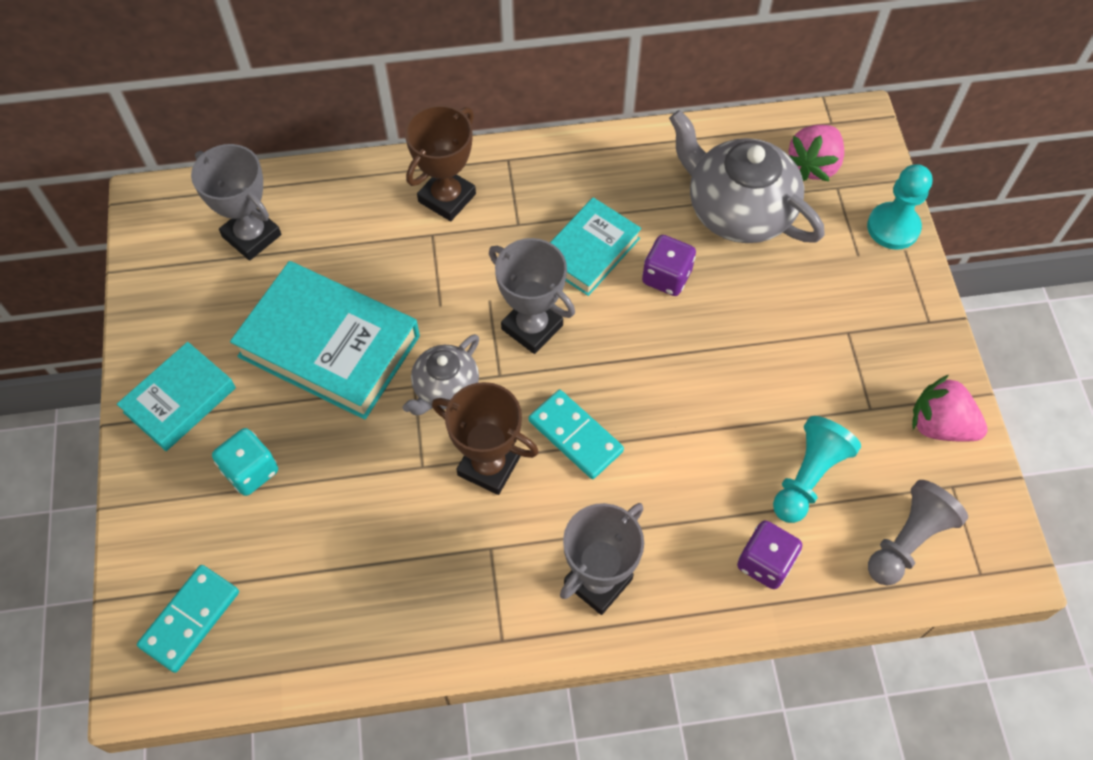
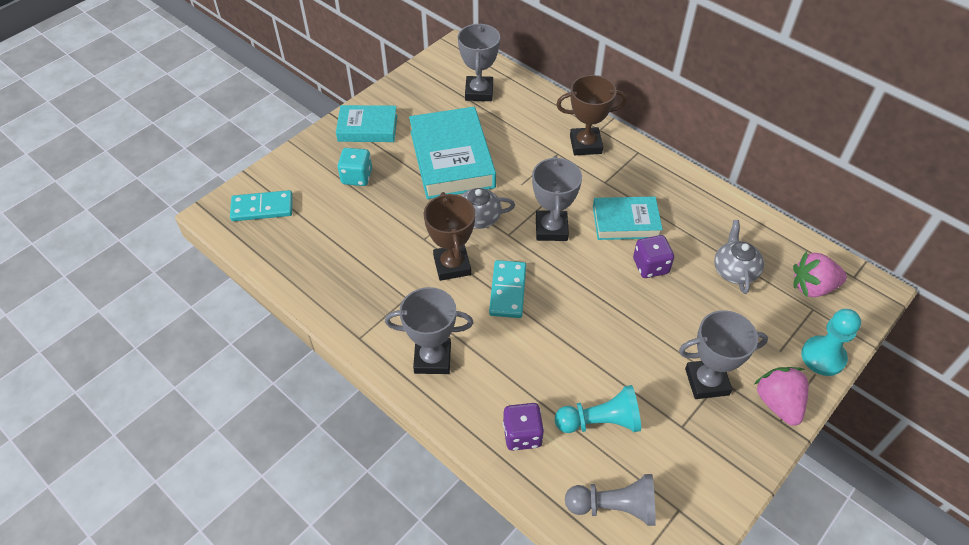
camera: 50 degrees right, 10 degrees down
grey teapot [669,110,825,243] -> grey teapot [714,220,764,294], size x0.56
pink strawberry [912,375,988,442] -> pink strawberry moved to [754,367,809,426]
none -> grey trophy [679,310,768,399]

